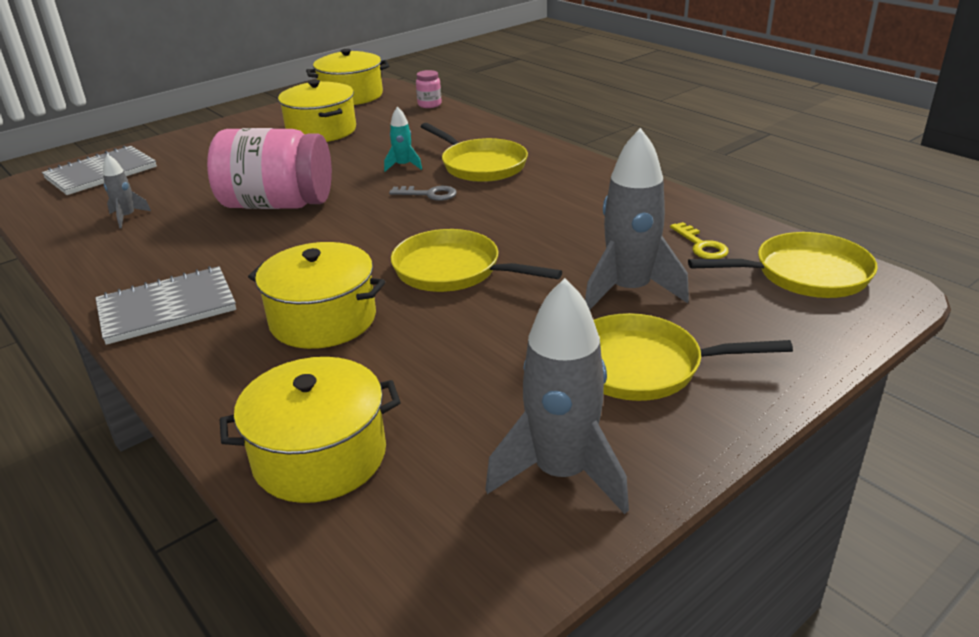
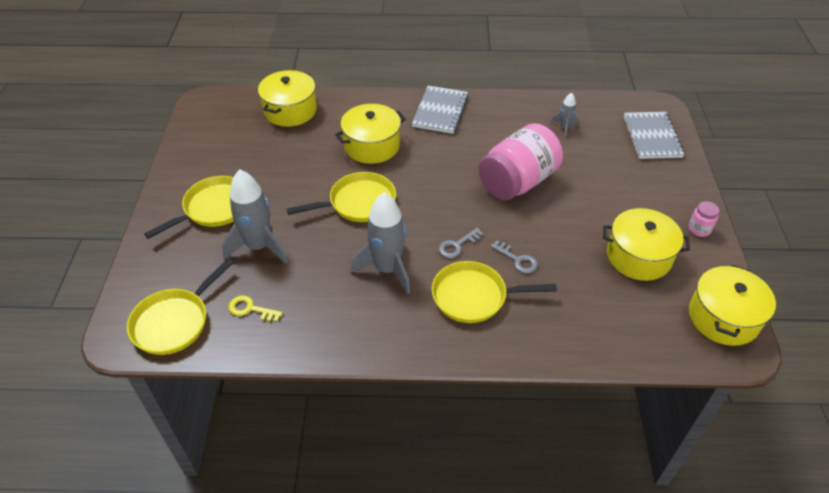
camera: 130 degrees right, 15 degrees up
turquoise rocket [384,106,422,172] -> grey key [490,240,538,274]
pink jar [416,70,442,108] -> pink jar moved to [688,201,720,237]
grey rocket [485,278,629,514] -> grey rocket moved to [350,192,410,294]

